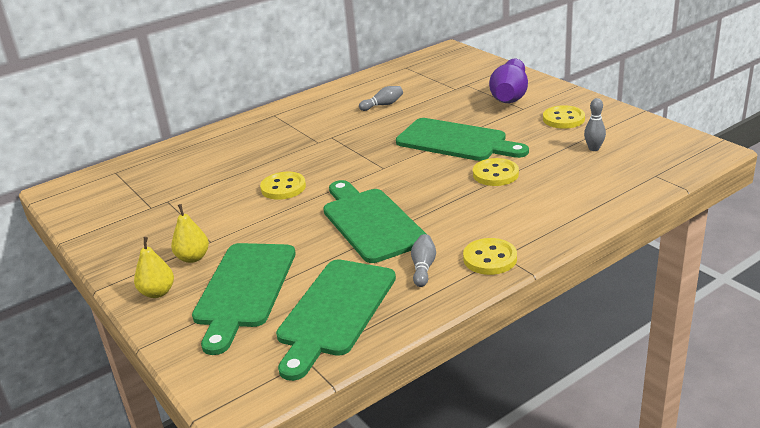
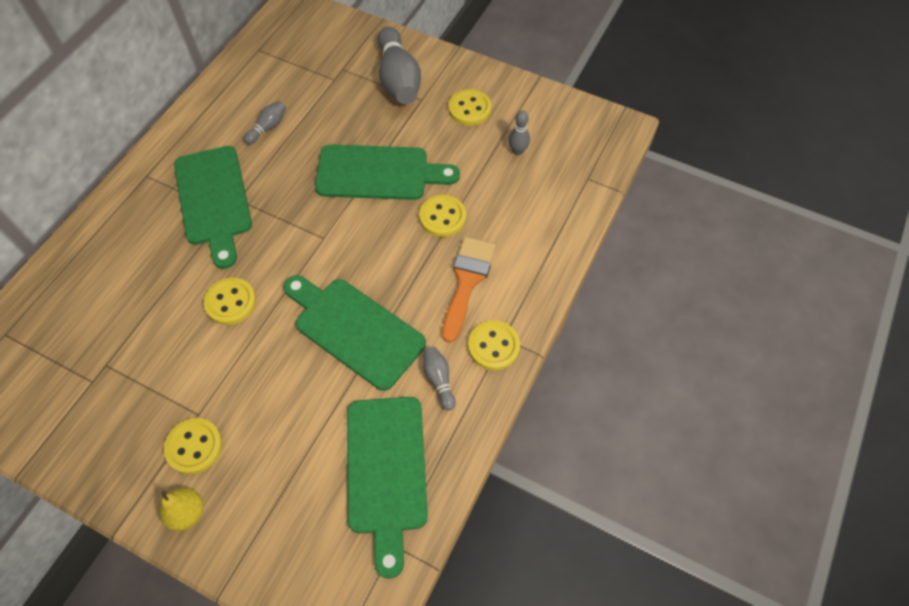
camera: 30 degrees left, 30 degrees up
yellow pear [171,204,209,263] -> yellow button [164,418,222,474]
green cutting board [192,243,296,355] -> green cutting board moved to [174,146,252,269]
purple bowling pin [489,59,528,103] -> grey bowling pin [378,27,421,104]
none -> orange brush [442,237,496,343]

